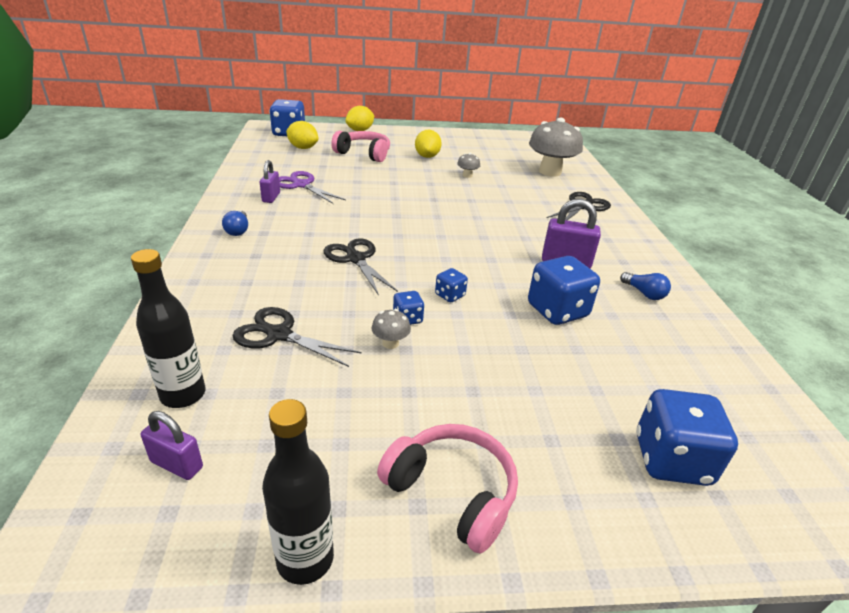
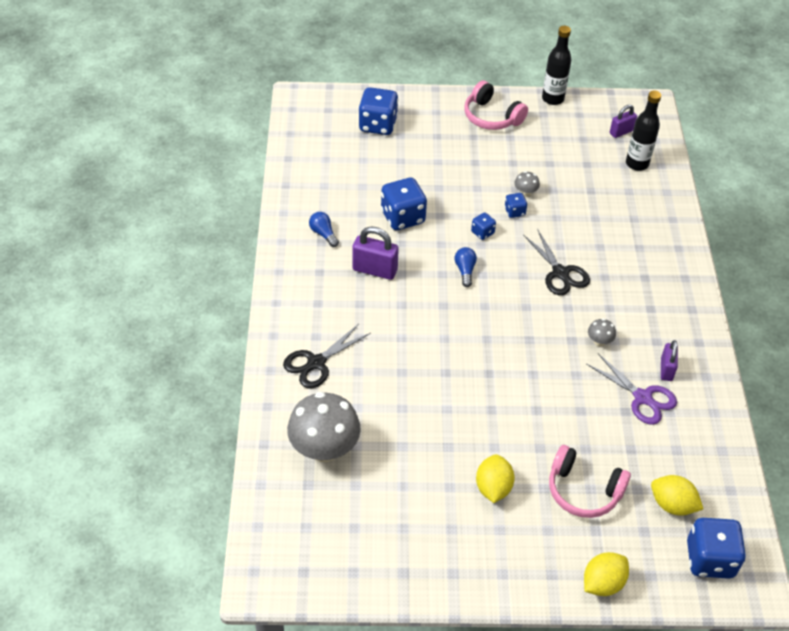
camera: 175 degrees left, 15 degrees up
purple padlock [141,411,203,480] -> purple padlock turned 60 degrees counterclockwise [610,104,637,138]
blue light bulb [222,211,248,236] -> blue light bulb moved to [455,247,477,287]
black scissors [232,307,362,367] -> none
grey mushroom [457,153,480,178] -> grey mushroom moved to [588,318,616,346]

